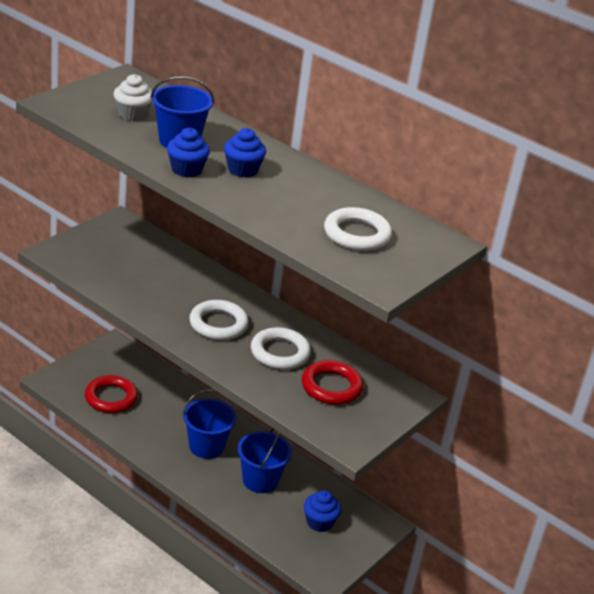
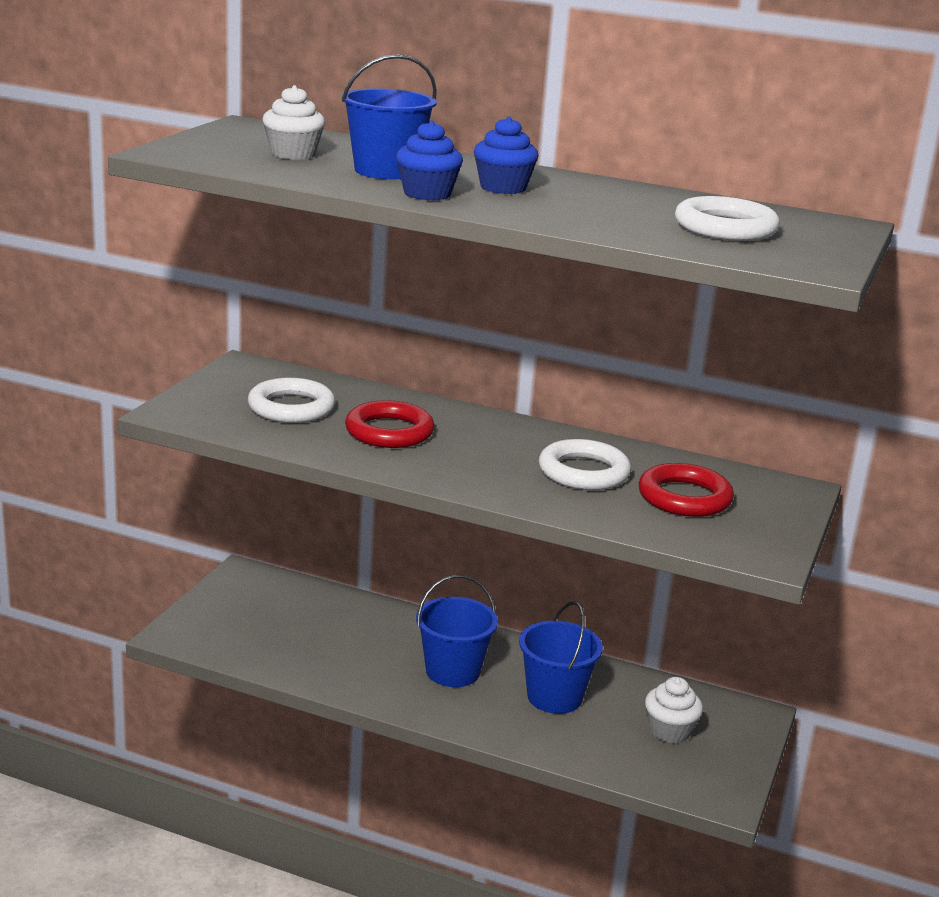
camera: 15 degrees left, 10 degrees down
red ring [85,375,138,413] -> red ring moved to [345,400,434,448]
white ring [189,300,249,340] -> white ring moved to [248,378,335,423]
blue cupcake [304,490,341,532] -> white cupcake [645,677,703,744]

